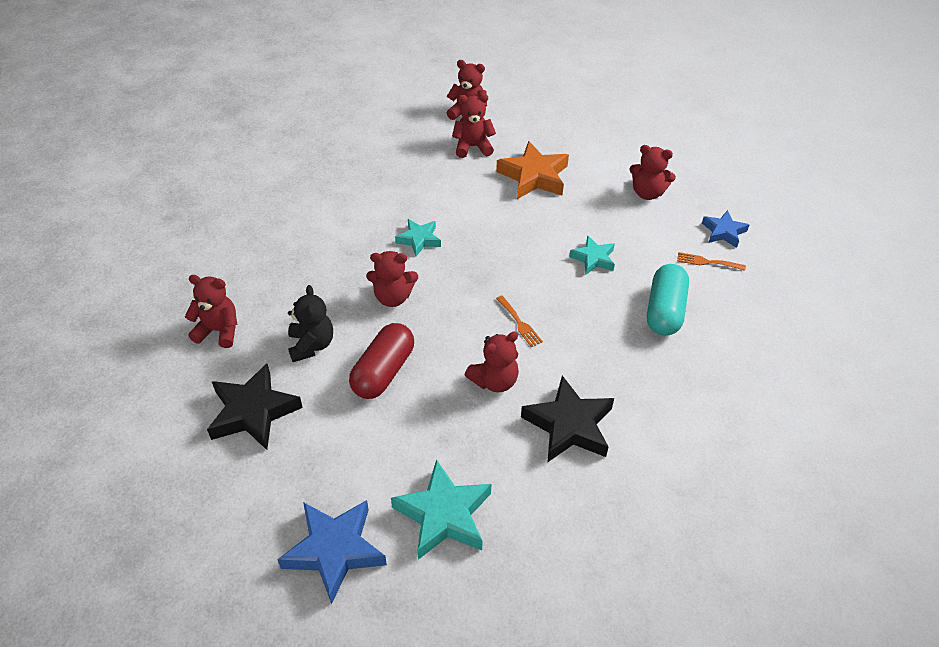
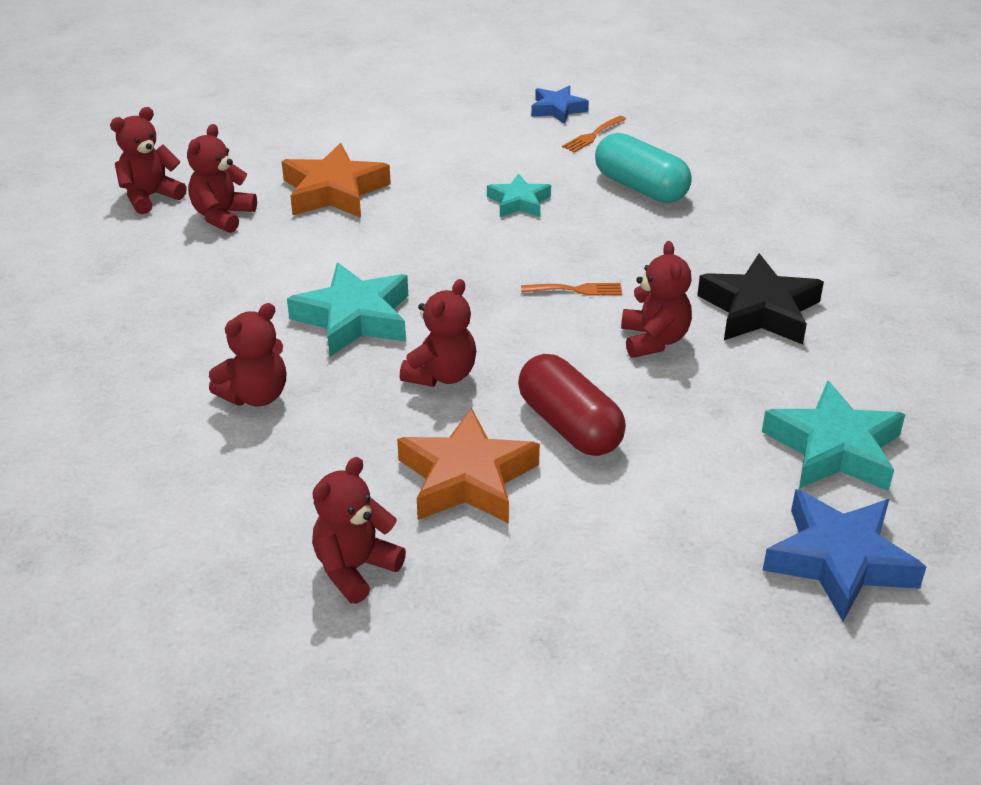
camera: 60 degrees left, 10 degrees down
black star [207,363,303,450] -> none
black teddy bear [288,285,333,362] -> orange star [397,408,540,523]
turquoise star [395,219,441,256] -> turquoise star [287,263,408,357], size x1.71
red teddy bear [629,145,676,200] -> red teddy bear moved to [209,303,286,406]

